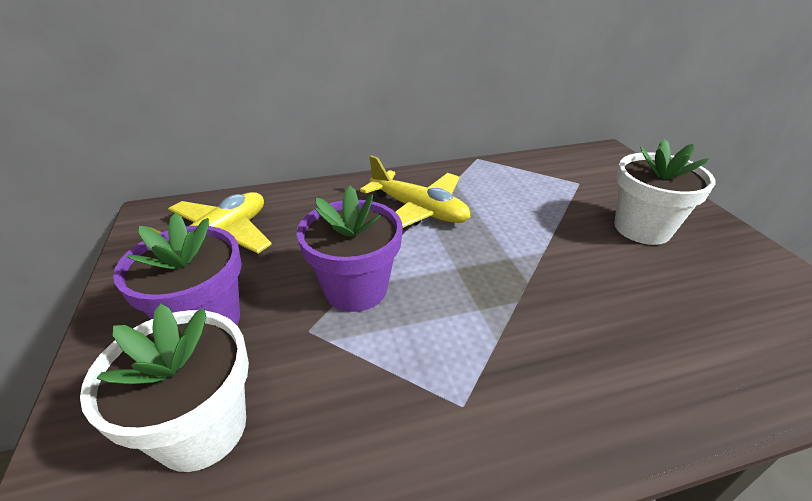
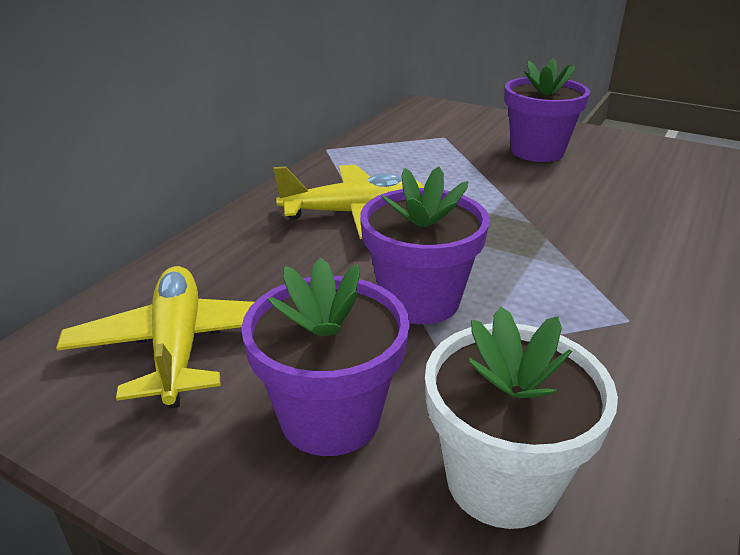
camera: 45 degrees left, 5 degrees down
white flower pot [614,139,716,245] -> purple flower pot [505,58,590,162]

